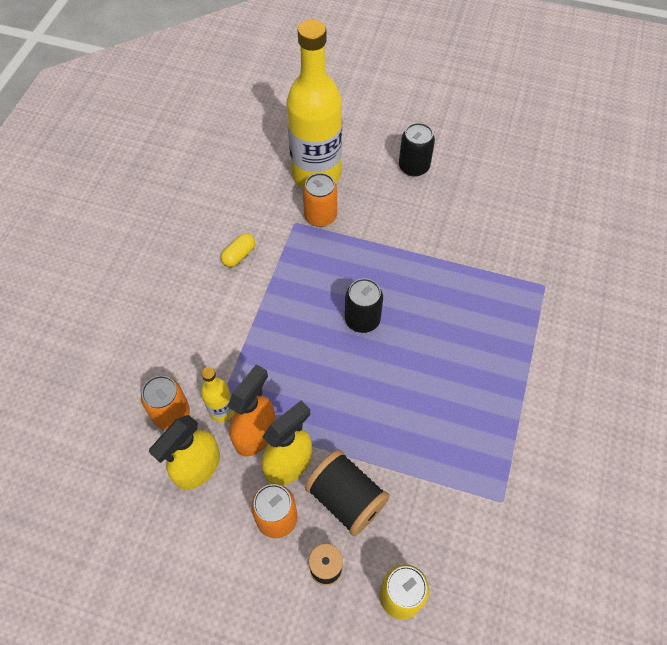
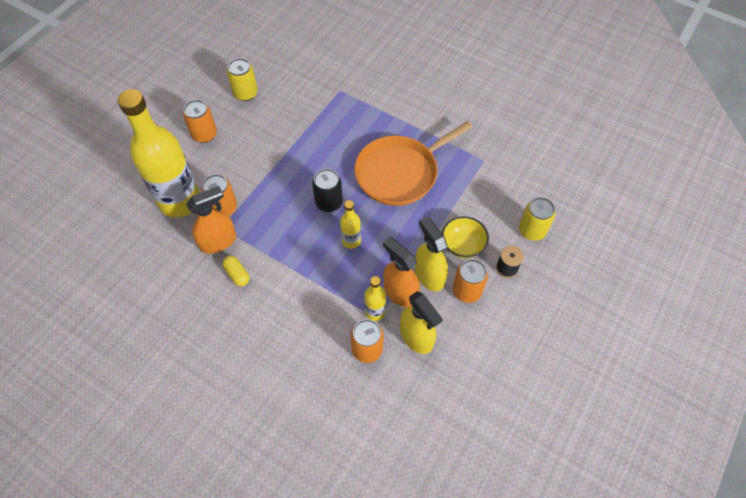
camera: 75 degrees left, 0 degrees up
black spool [305,450,390,536] -> yellow bowl [442,216,489,258]
black can [399,123,435,177] -> orange can [183,100,217,143]
none -> orange spray bottle [186,186,236,254]
none -> yellow can [227,58,258,101]
none -> yellow bottle [340,200,361,249]
none -> orange pan [355,121,472,206]

